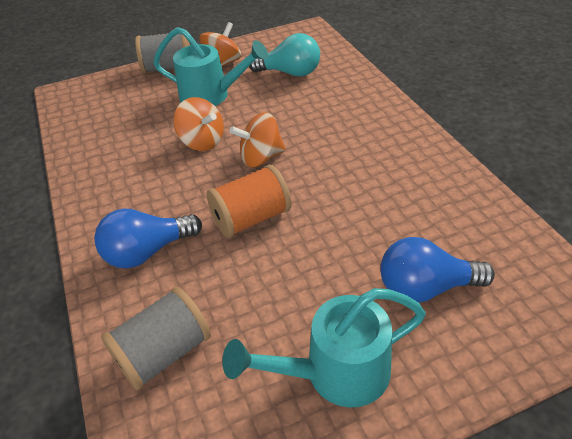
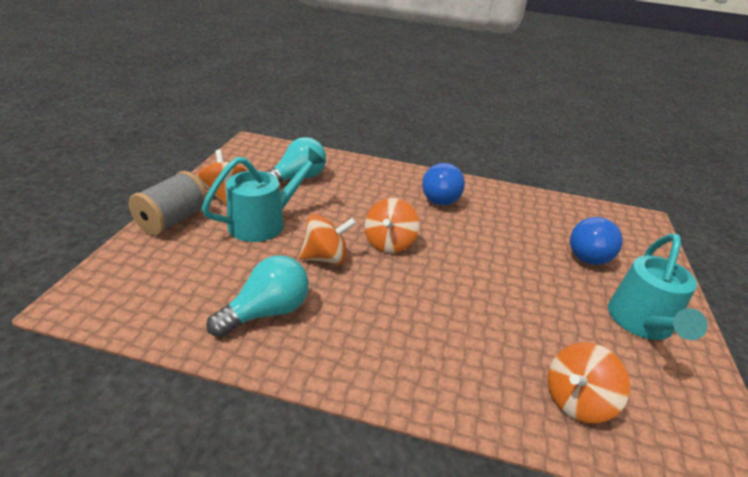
camera: 60 degrees left, 10 degrees down
blue light bulb [94,208,202,268] -> blue light bulb moved to [422,163,465,205]
grey spool [101,287,211,390] -> orange spinning top [548,342,630,423]
orange spool [207,165,292,238] -> none
none -> turquoise light bulb [207,255,309,337]

